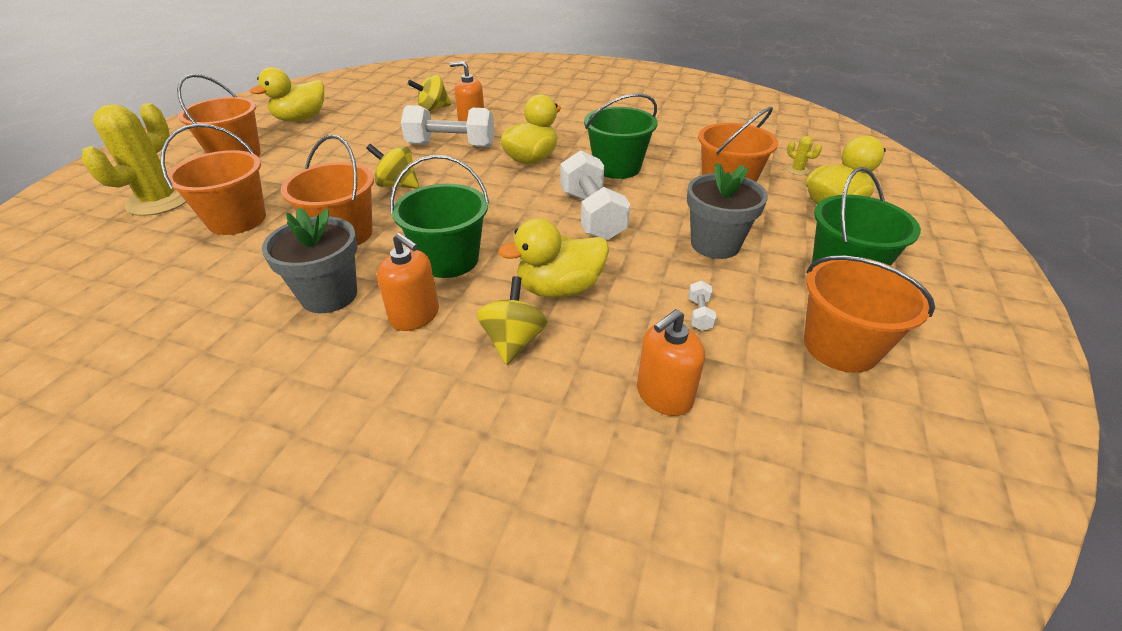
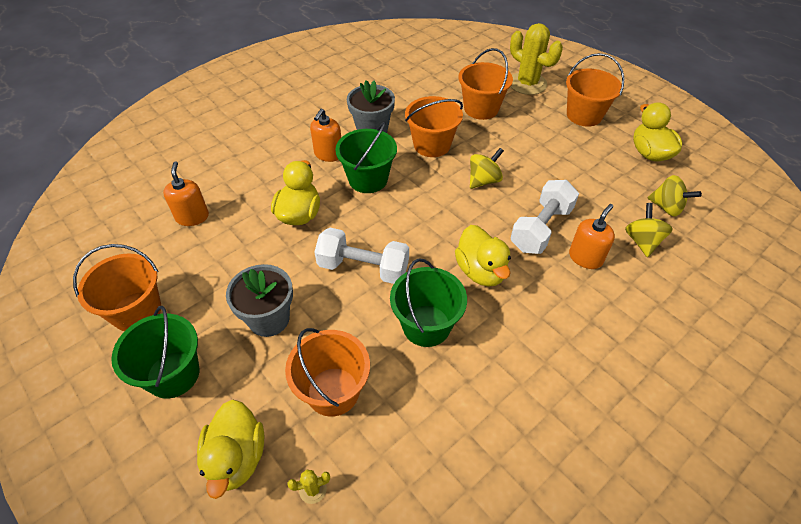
camera: 120 degrees right, 10 degrees up
orange soap dispenser [377,233,439,331] -> orange soap dispenser turned 45 degrees counterclockwise [310,109,341,162]
yellow spinning top [476,276,548,365] -> yellow spinning top moved to [648,175,702,217]
white dumbbell [688,281,716,331] -> none

